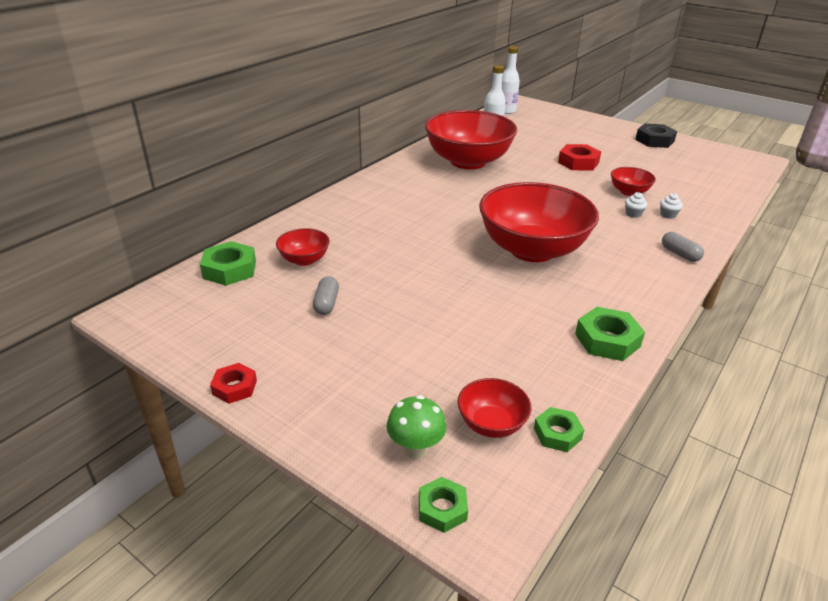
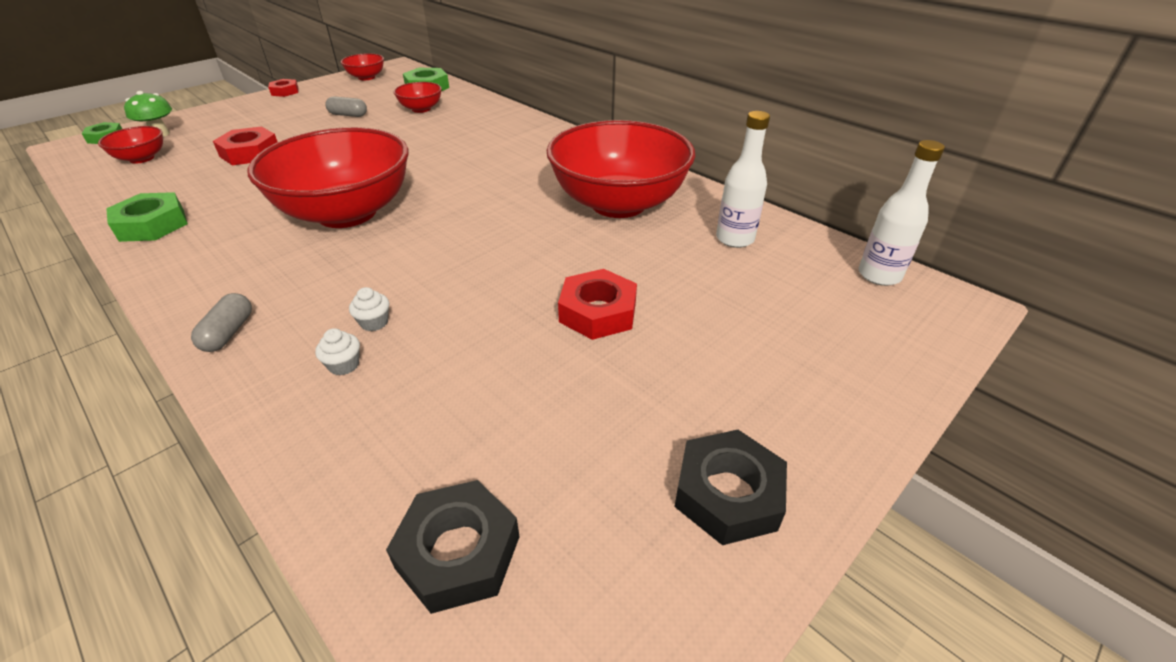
camera: 100 degrees right, 5 degrees up
green nut [534,407,584,452] -> none
red bowl [611,167,656,196] -> red bowl moved to [341,53,384,80]
grey capsule [662,232,704,262] -> grey capsule turned 60 degrees counterclockwise [191,293,252,352]
none -> red nut [213,127,277,165]
none -> black nut [386,480,519,614]

